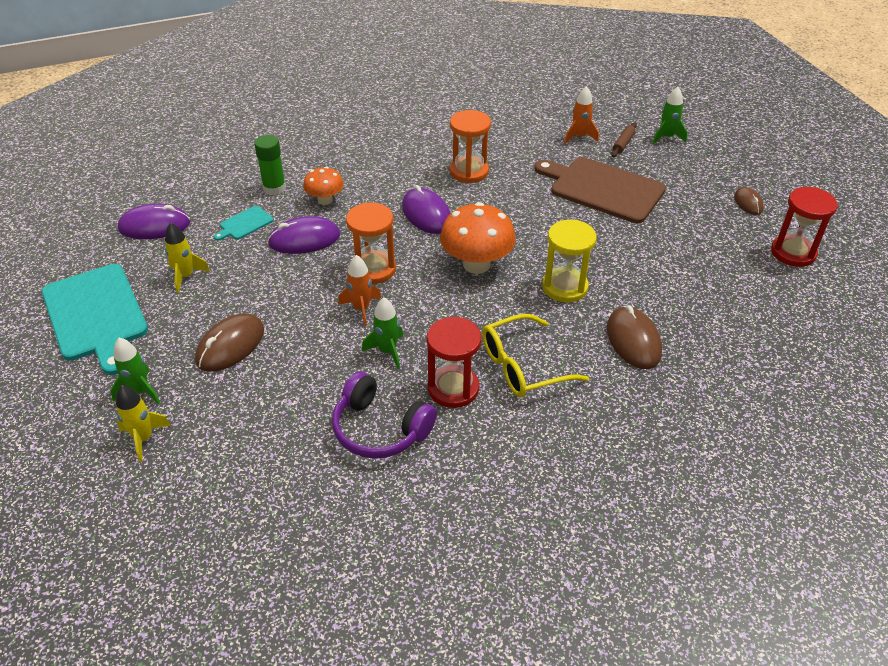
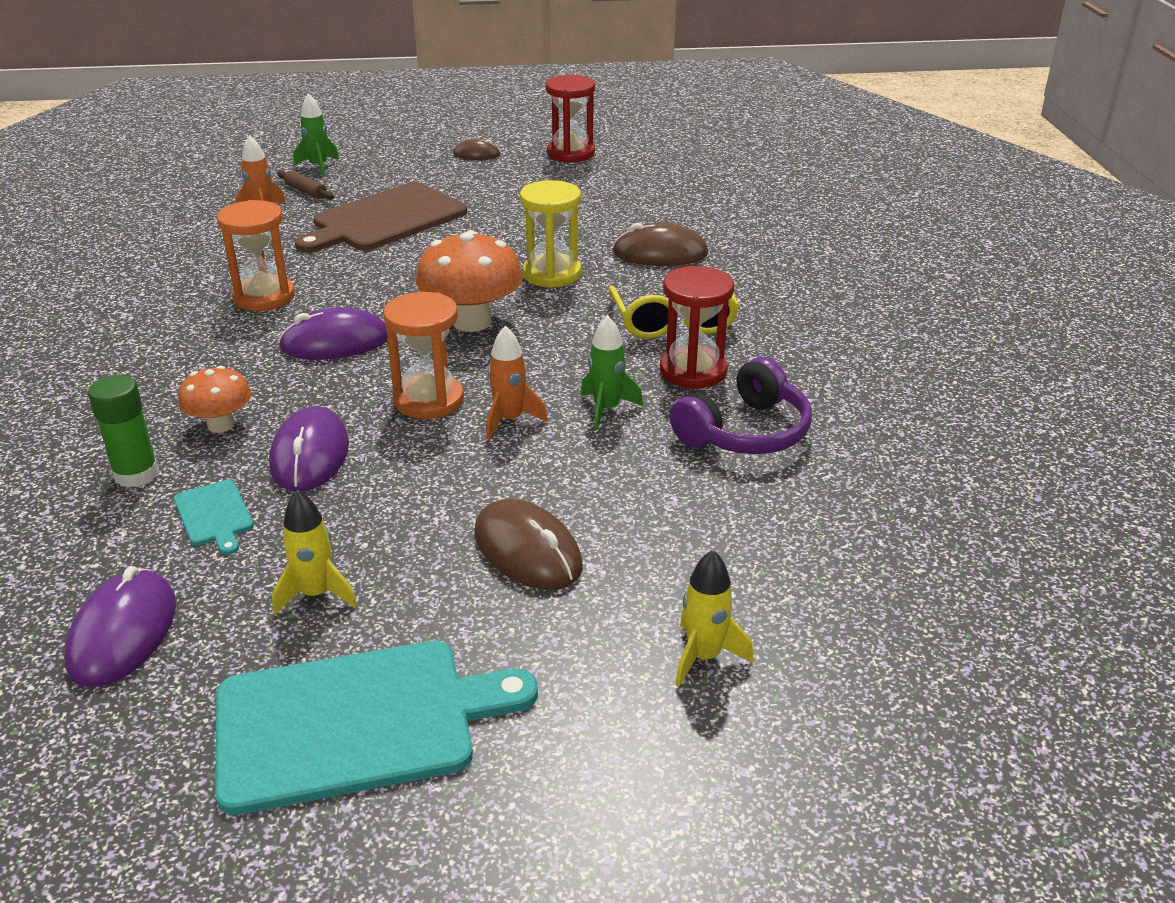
camera: 75 degrees left, 10 degrees down
green rocket [110,338,160,404] -> none

